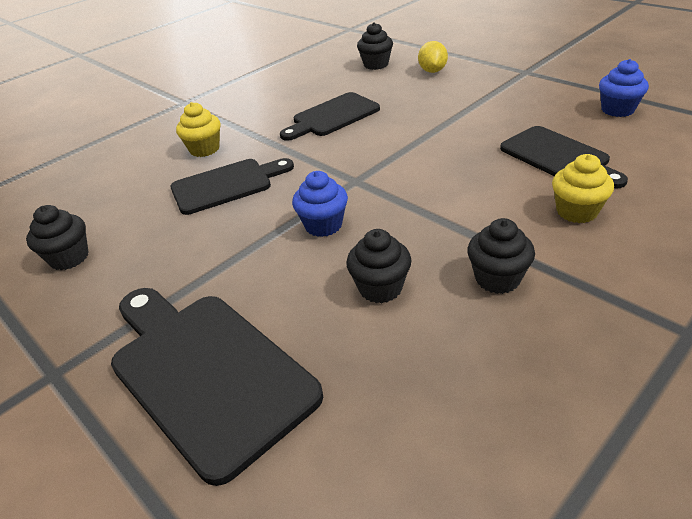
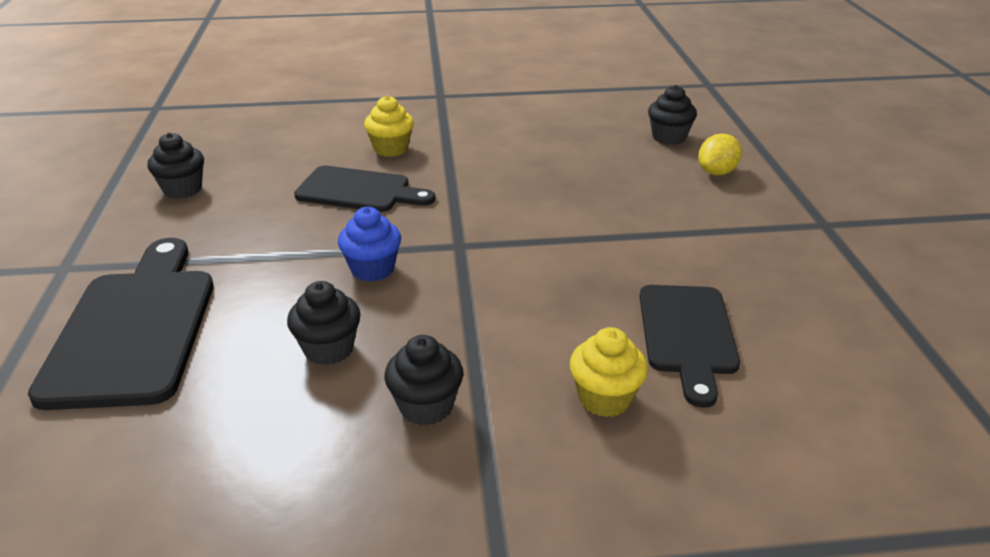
camera: 35 degrees right, 5 degrees down
black cutting board [280,92,380,141] -> none
blue cupcake [599,59,649,117] -> none

